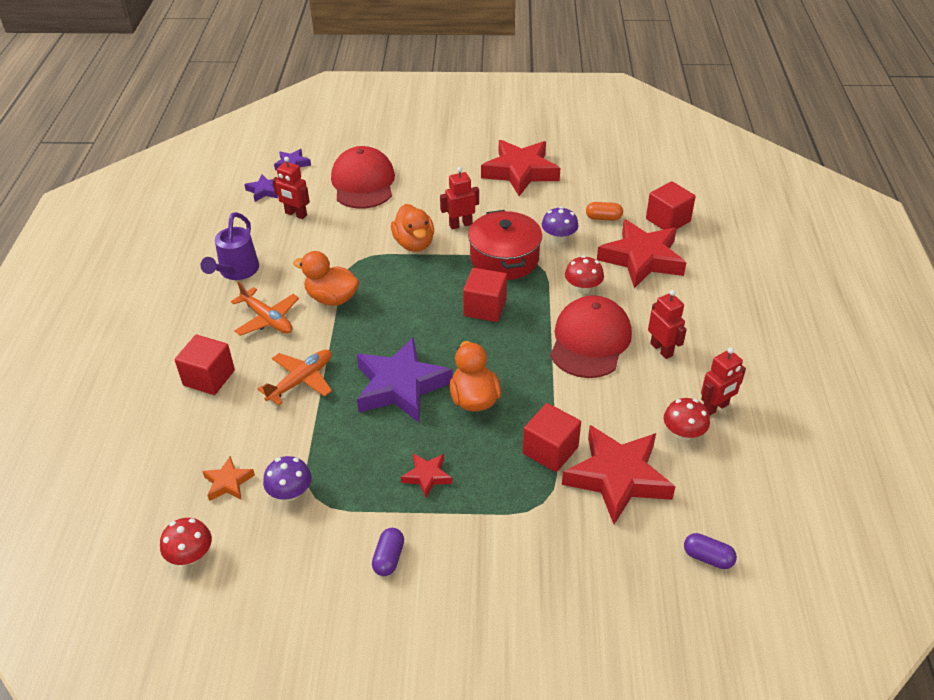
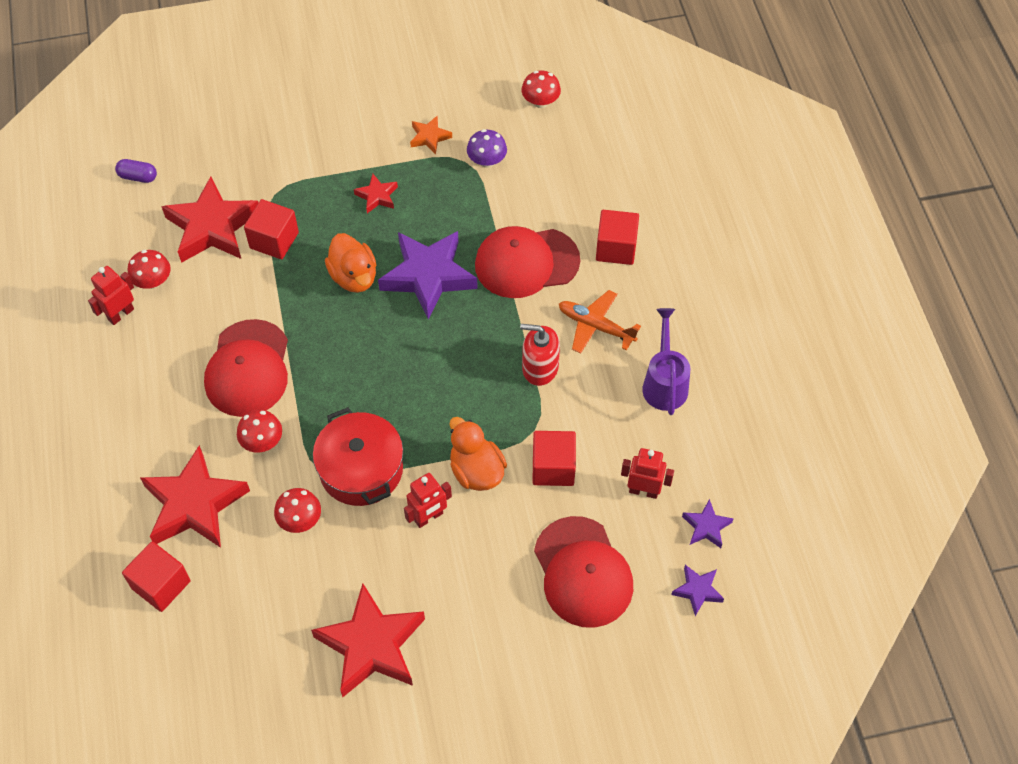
camera: 165 degrees right, 15 degrees up
orange star [202,456,255,501] -> orange star moved to [410,116,452,154]
orange plane [258,350,332,405] -> red cap [475,226,580,298]
orange duck [293,251,359,306] -> red soap dispenser [520,324,560,386]
purple capsule [372,528,404,576] -> none
red cube [463,268,507,322] -> red cube moved to [532,431,576,486]
purple mushroom [542,207,579,243] -> red mushroom [274,488,321,533]
orange capsule [586,202,623,221] -> none
red robot [648,290,687,359] -> none

